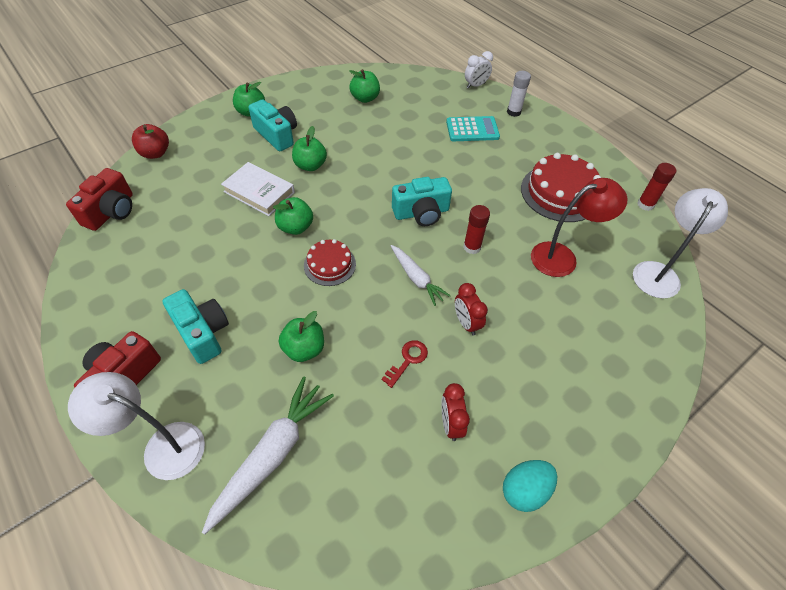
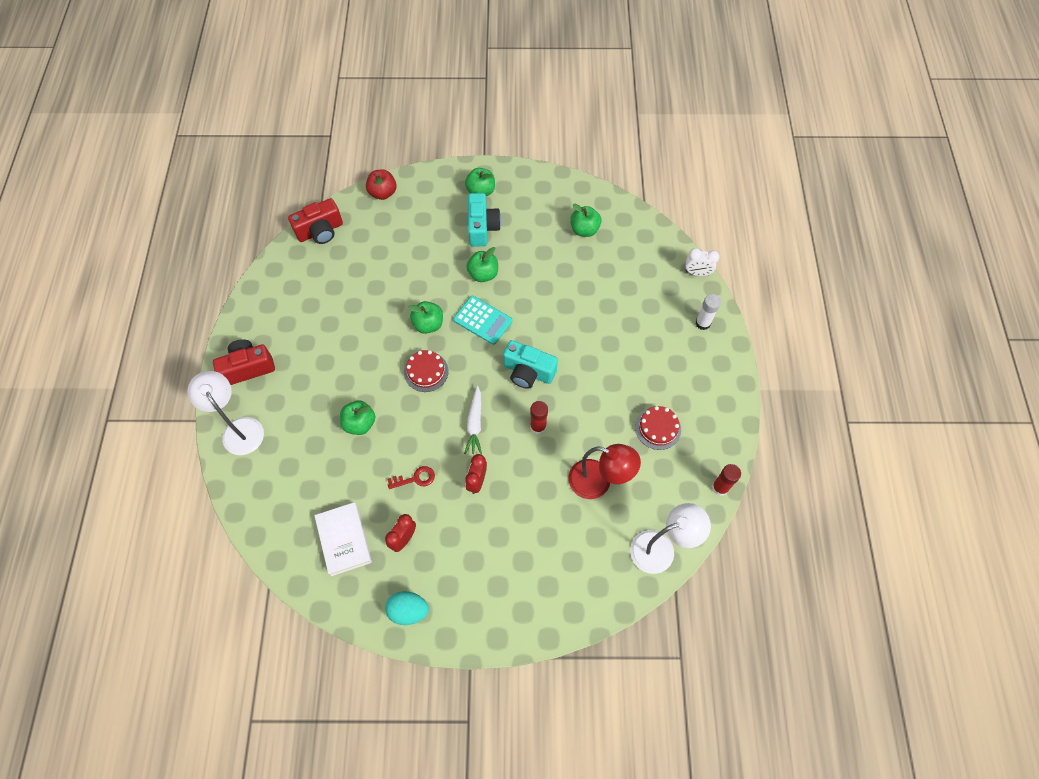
camera: 40 degrees right, 10 degrees up
turquoise camera [162,289,229,364] -> none
white carrot [202,376,334,534] -> none
white book [221,162,295,216] -> white book moved to [314,502,372,576]
turquoise calculator [446,116,500,141] -> turquoise calculator moved to [453,296,512,345]
red cake [521,153,601,222] -> red cake [635,406,681,450], size x0.58

